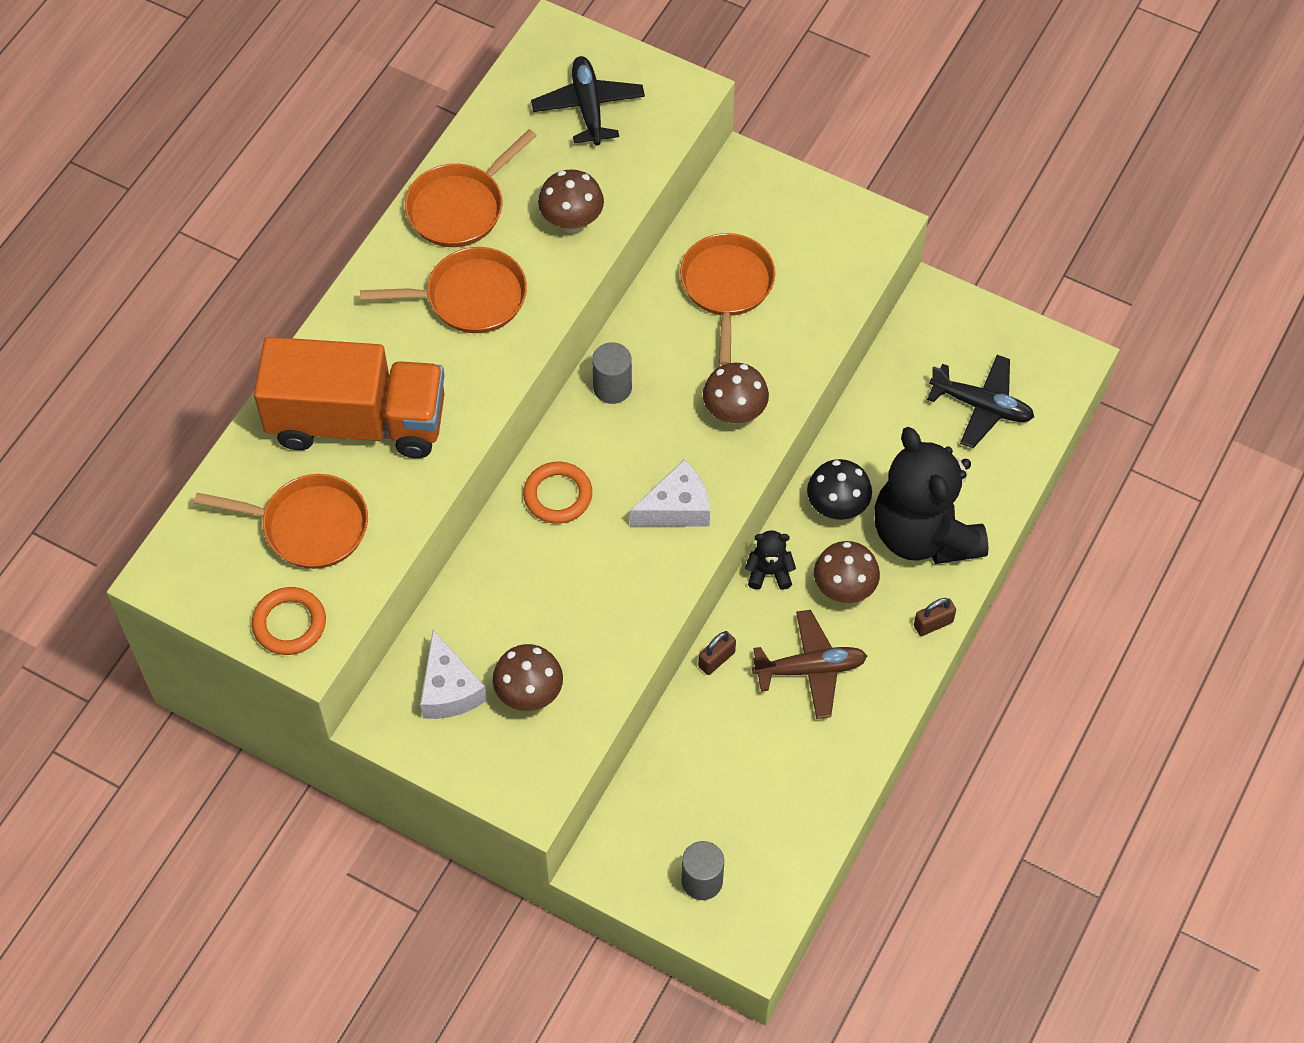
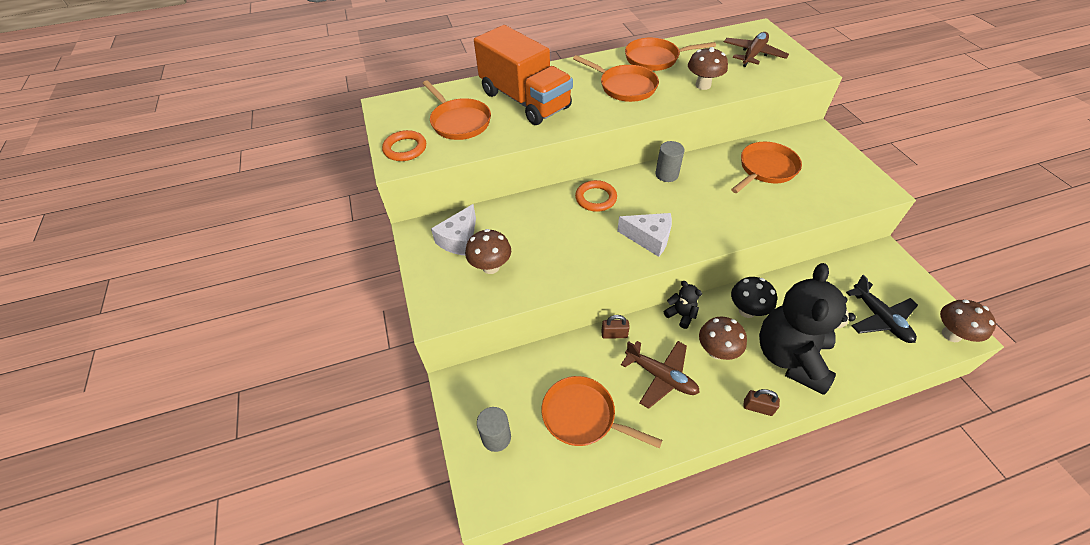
camera: 45 degrees right, 10 degrees down
black plane [531,56,645,146] -> brown plane [724,32,789,67]
brown mushroom [703,363,769,424] -> brown mushroom moved to [940,299,996,342]
none -> orange pan [541,376,662,449]

